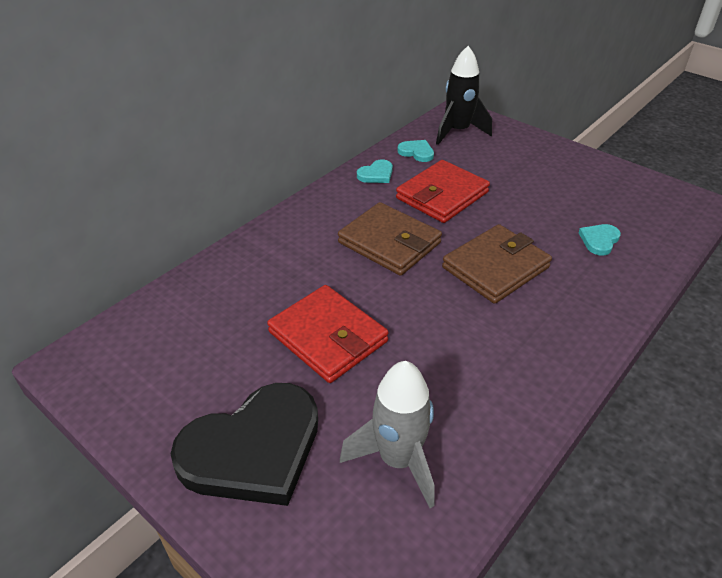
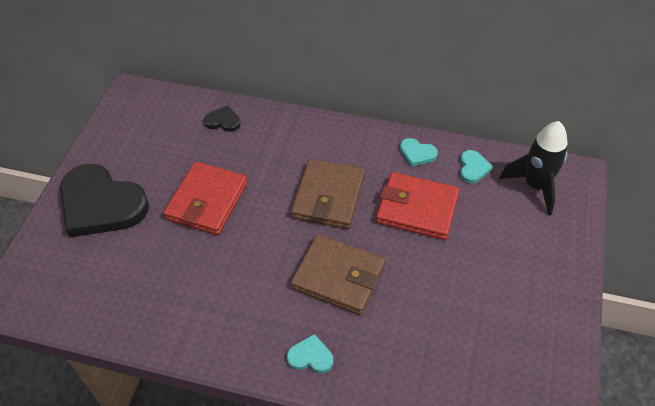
camera: 65 degrees right, 10 degrees up
grey rocket [340,361,435,508] -> none
turquoise heart [579,224,621,256] -> turquoise heart moved to [287,334,333,373]
none -> black heart [204,106,241,132]

